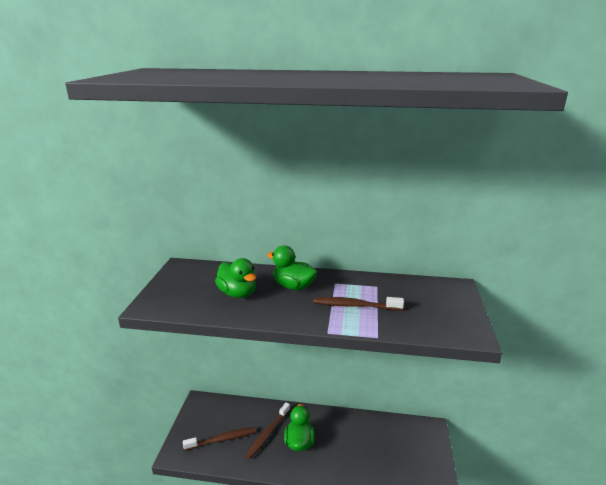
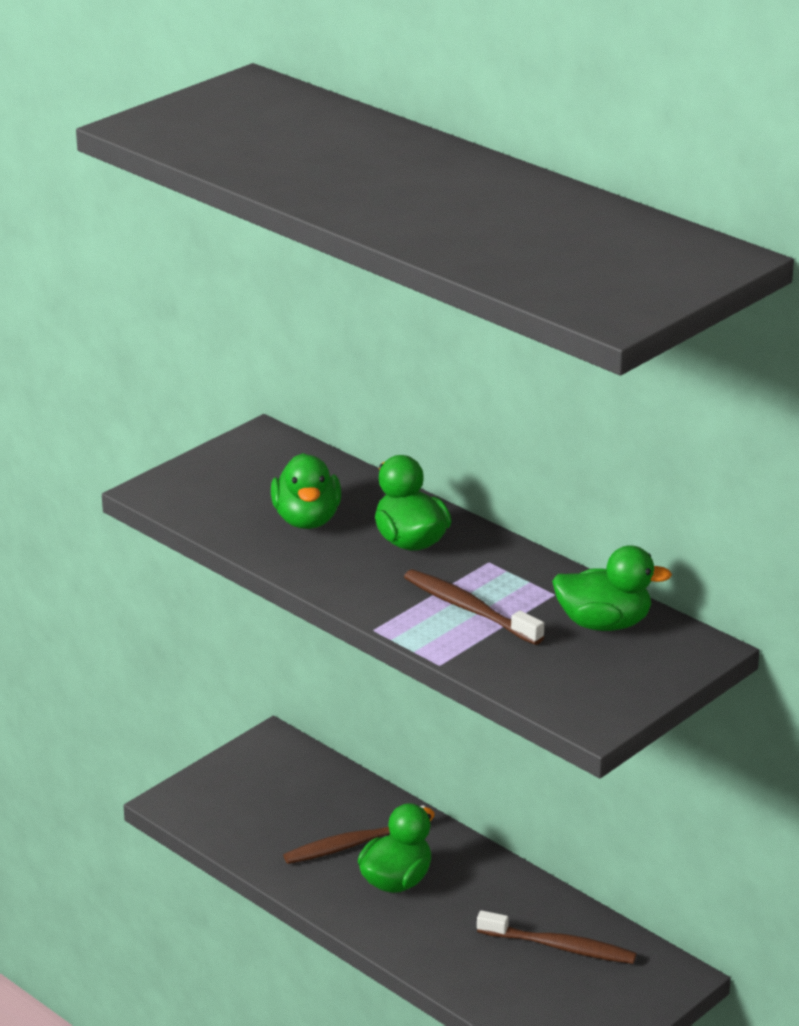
camera: 35 degrees right, 5 degrees up
brown toothbrush [183,427,256,451] -> brown toothbrush moved to [477,910,636,964]
none -> green duck [552,545,672,631]

